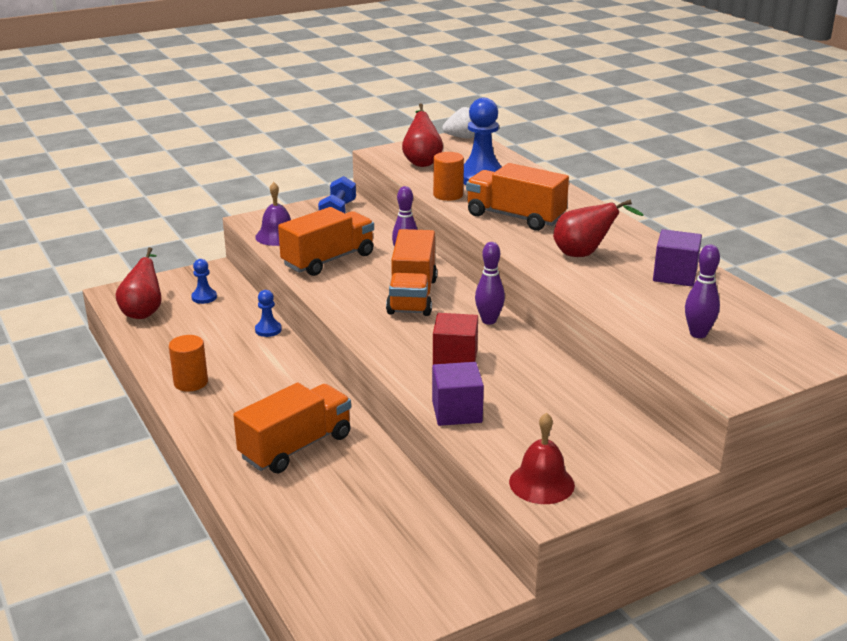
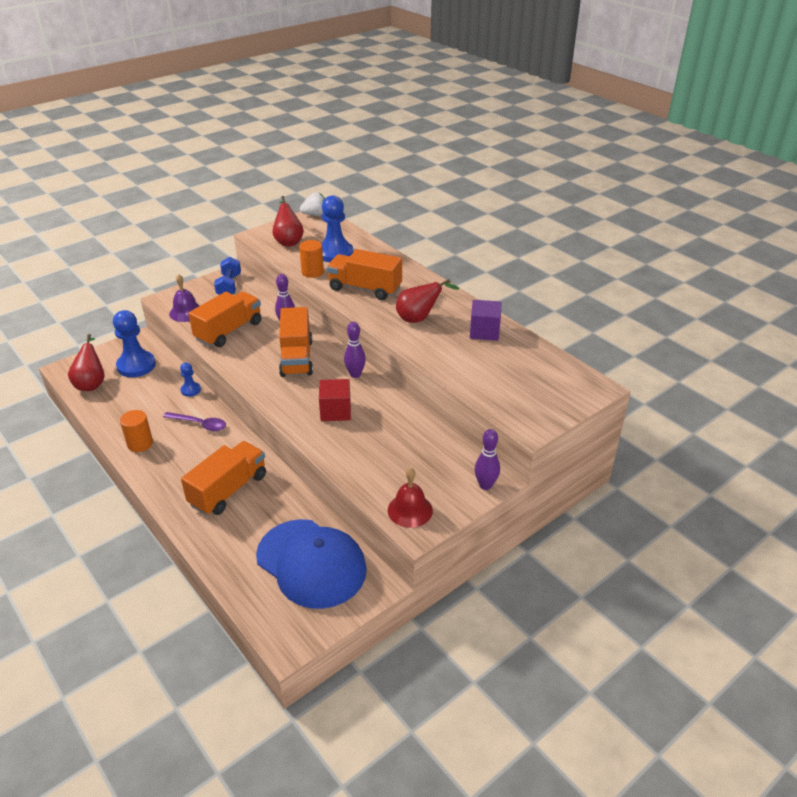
camera: 10 degrees left, 10 degrees up
blue pawn [191,259,217,304] -> blue pawn [113,310,156,377], size x1.99
purple cube [432,362,484,426] -> none
purple bowling pin [685,245,720,338] -> purple bowling pin moved to [475,429,500,490]
none -> purple spoon [163,412,226,431]
none -> blue cap [256,519,367,609]

